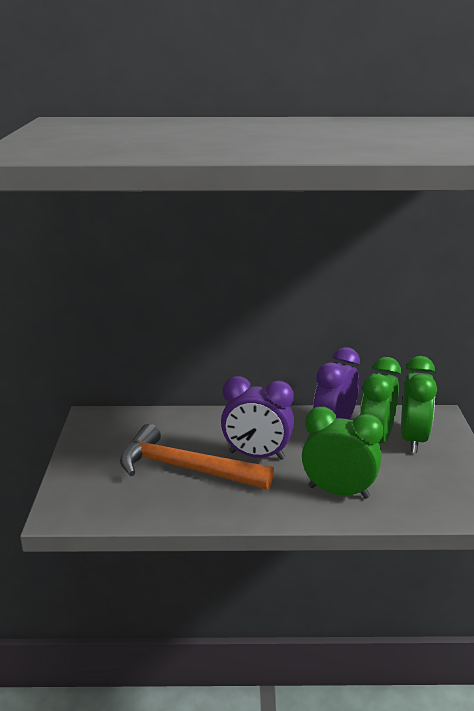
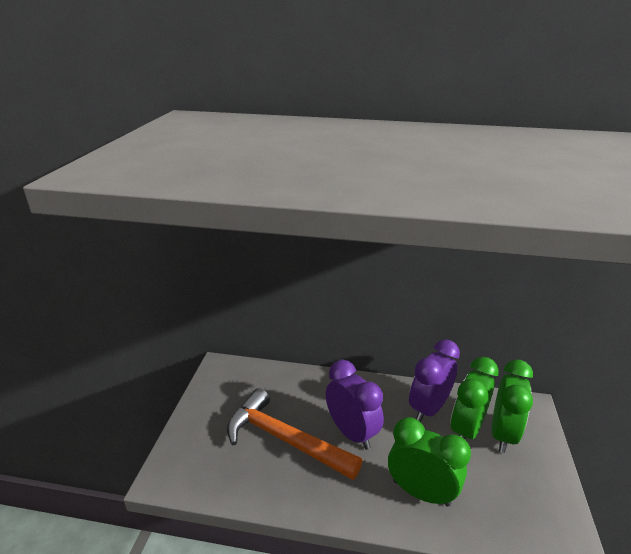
camera: 10 degrees right, 5 degrees up
purple clock [221,376,294,460] -> purple clock turned 150 degrees counterclockwise [326,360,384,450]

